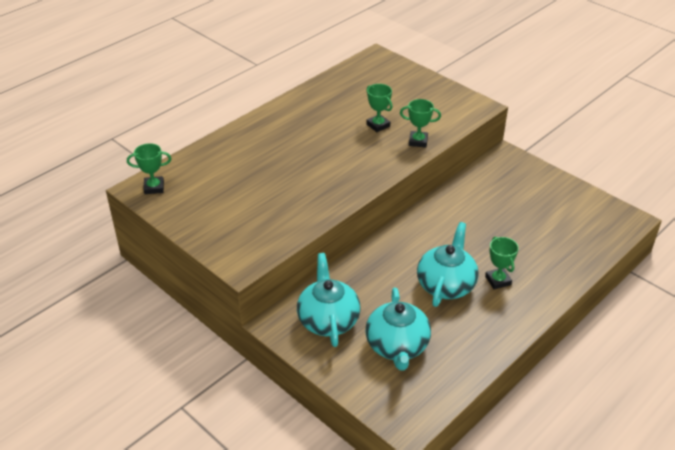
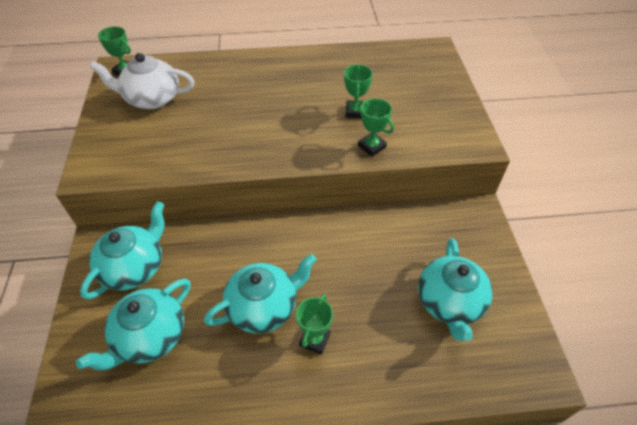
camera: 40 degrees right, 10 degrees up
none -> white teapot [90,53,194,109]
none -> turquoise teapot [418,238,493,341]

